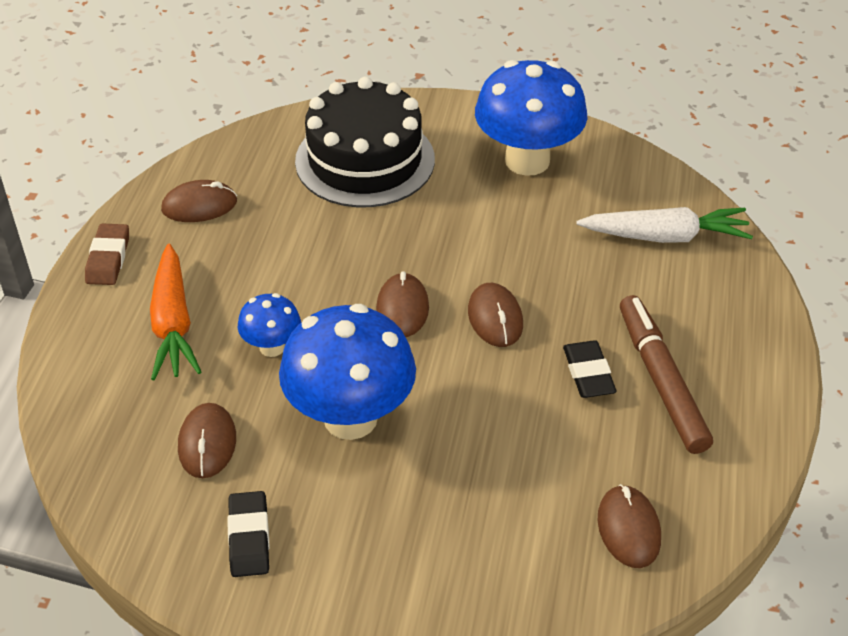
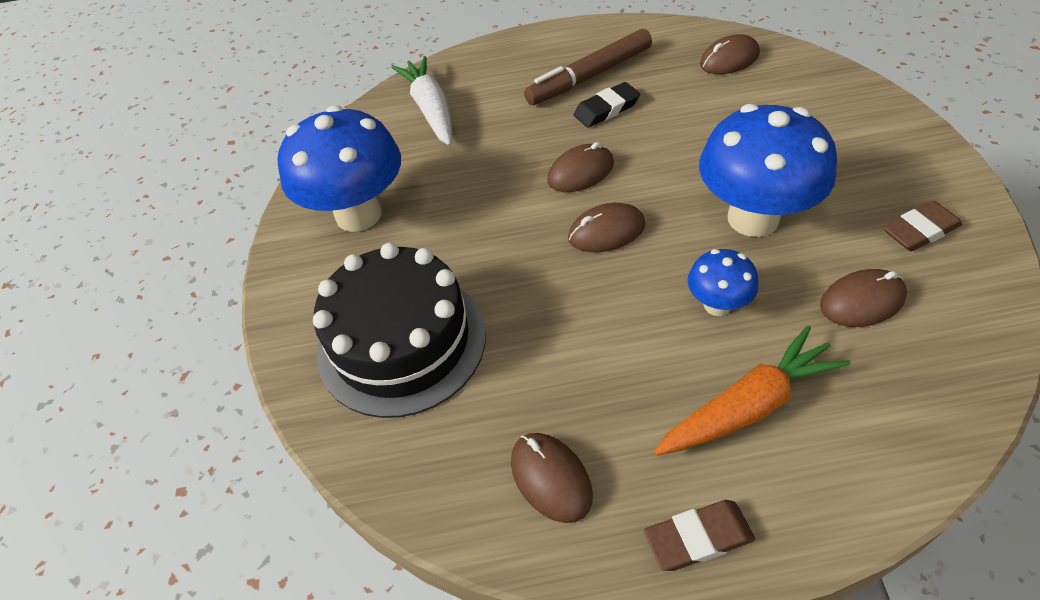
camera: 105 degrees left, 5 degrees up
black eraser [228,491,270,577] -> brown eraser [883,201,962,251]

